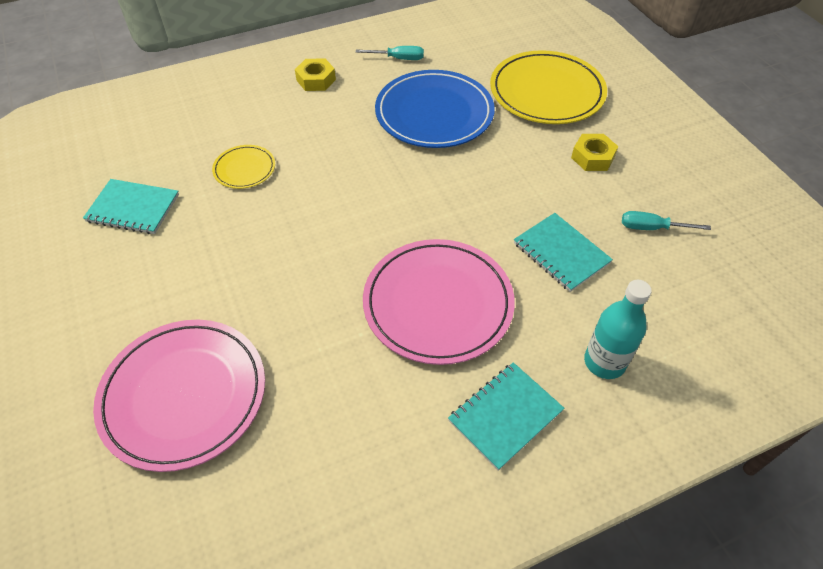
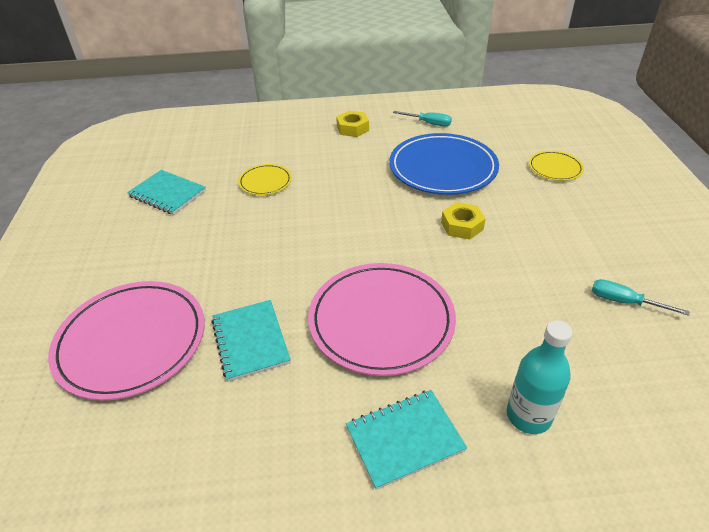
camera: 20 degrees right, 10 degrees down
yellow plate [490,50,607,124] -> yellow plate [529,151,584,181], size x0.49
turquoise notebook [514,213,613,292] -> turquoise notebook moved to [211,300,291,382]
yellow nut [571,134,618,171] -> yellow nut moved to [441,202,486,239]

